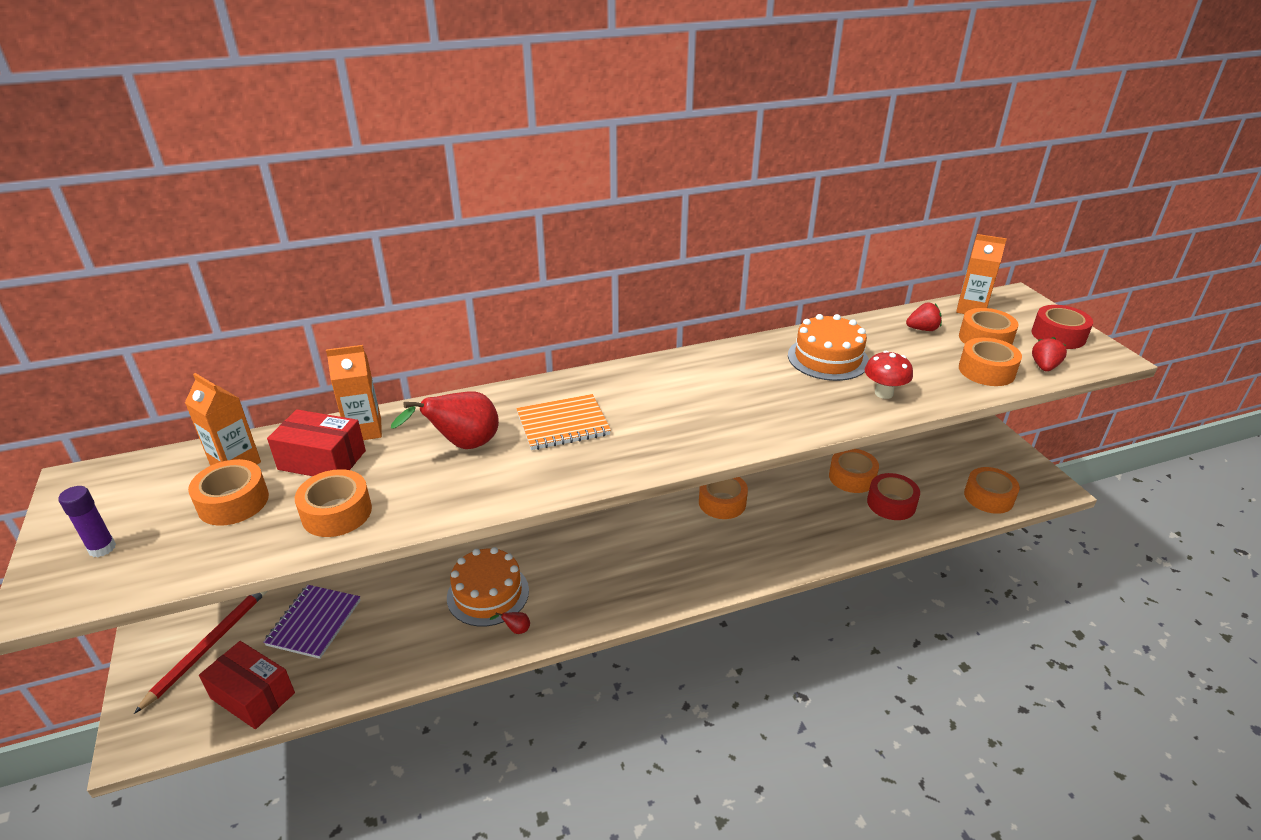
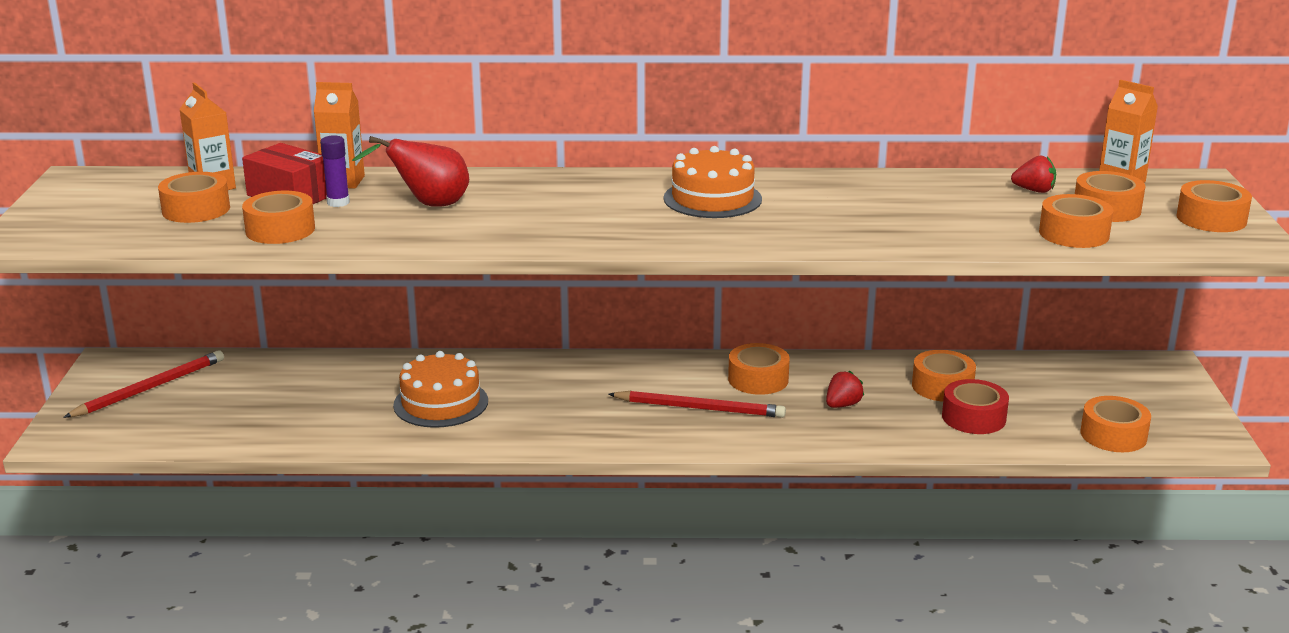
camera: 20 degrees right, 10 degrees down
purple glue stick [58,486,116,557] -> purple glue stick moved to [320,135,350,207]
red box [199,641,295,729] -> none
purple notebook [263,585,361,659] -> none
red pear [490,612,530,634] -> none
orange notebook [516,394,611,450] -> none
orange cake [788,314,869,381] -> orange cake moved to [663,146,762,218]
red mushroom [865,351,913,399] -> none
red tape [1032,305,1093,349] -> orange tape [1177,180,1252,232]
red strawberry [1032,337,1067,371] -> red strawberry moved to [826,371,864,408]
none -> red pencil [608,391,786,418]

